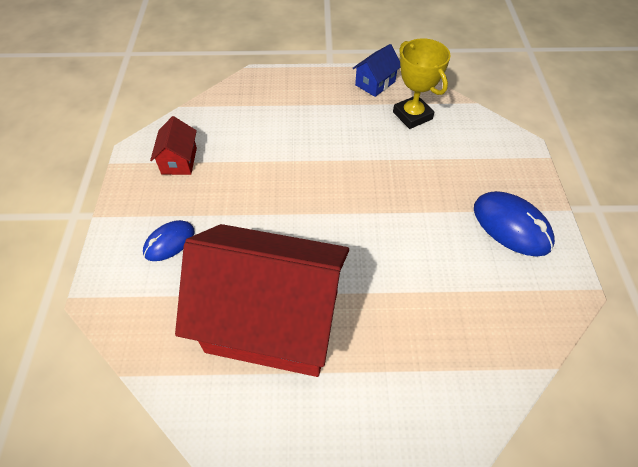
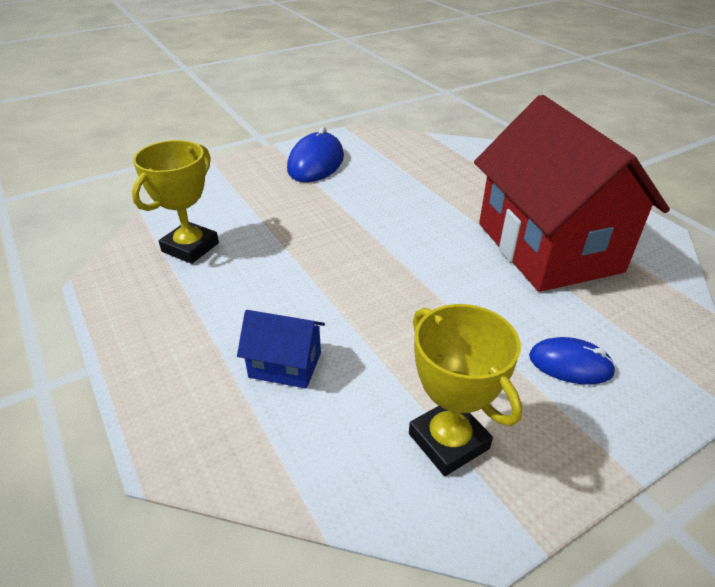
camera: 120 degrees left, 15 degrees down
red house [150,116,197,175] -> yellow trophy [409,304,523,476]
blue house [352,44,401,97] -> blue house moved to [237,310,325,389]

